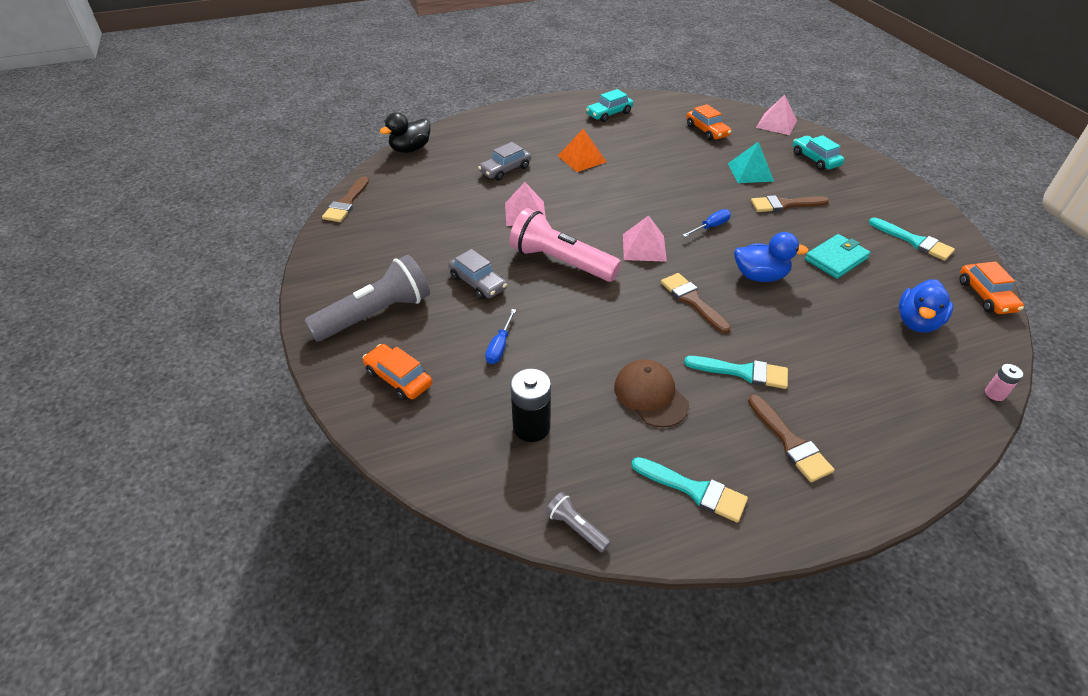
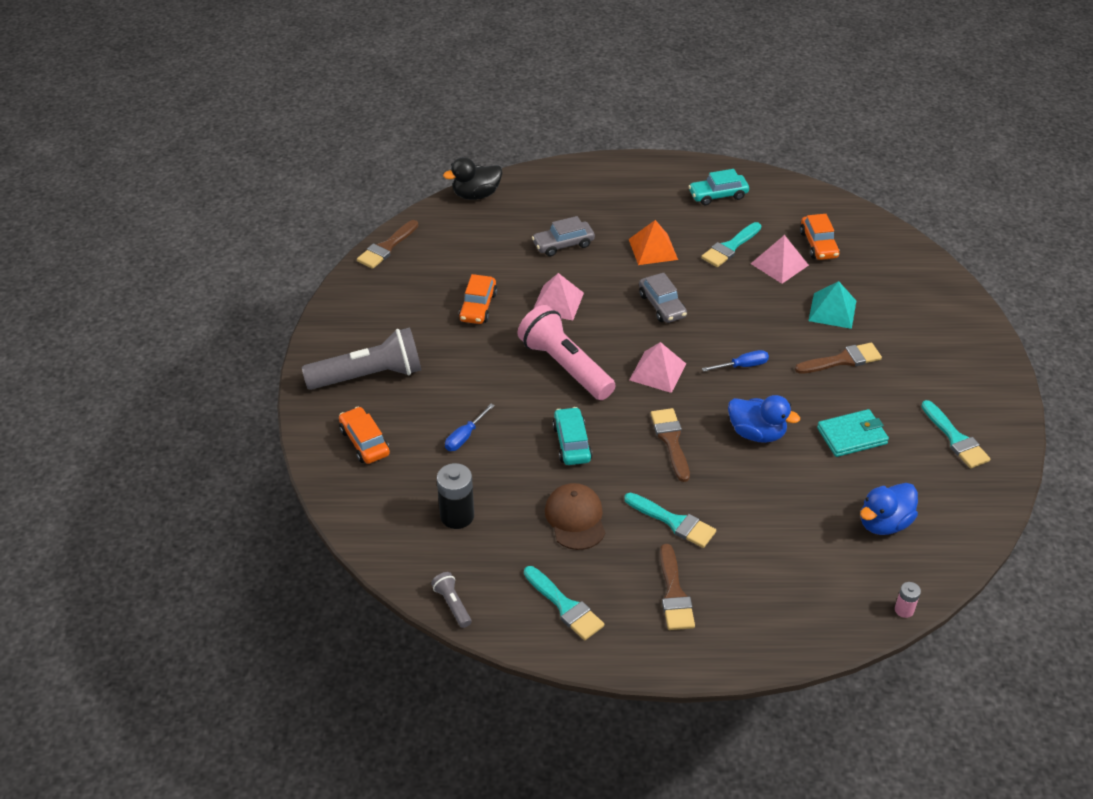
camera: 20 degrees right, 0 degrees up
grey car [448,249,507,299] -> grey car moved to [639,273,687,323]
brown brush [751,195,829,212] -> brown brush turned 150 degrees clockwise [795,342,882,374]
pink pyramid [756,95,797,135] -> pink pyramid moved to [751,235,809,284]
turquoise car [793,135,844,170] -> turquoise car moved to [552,407,592,465]
orange car [960,262,1024,314] -> orange car moved to [459,274,497,324]
none -> turquoise brush [701,222,761,267]

